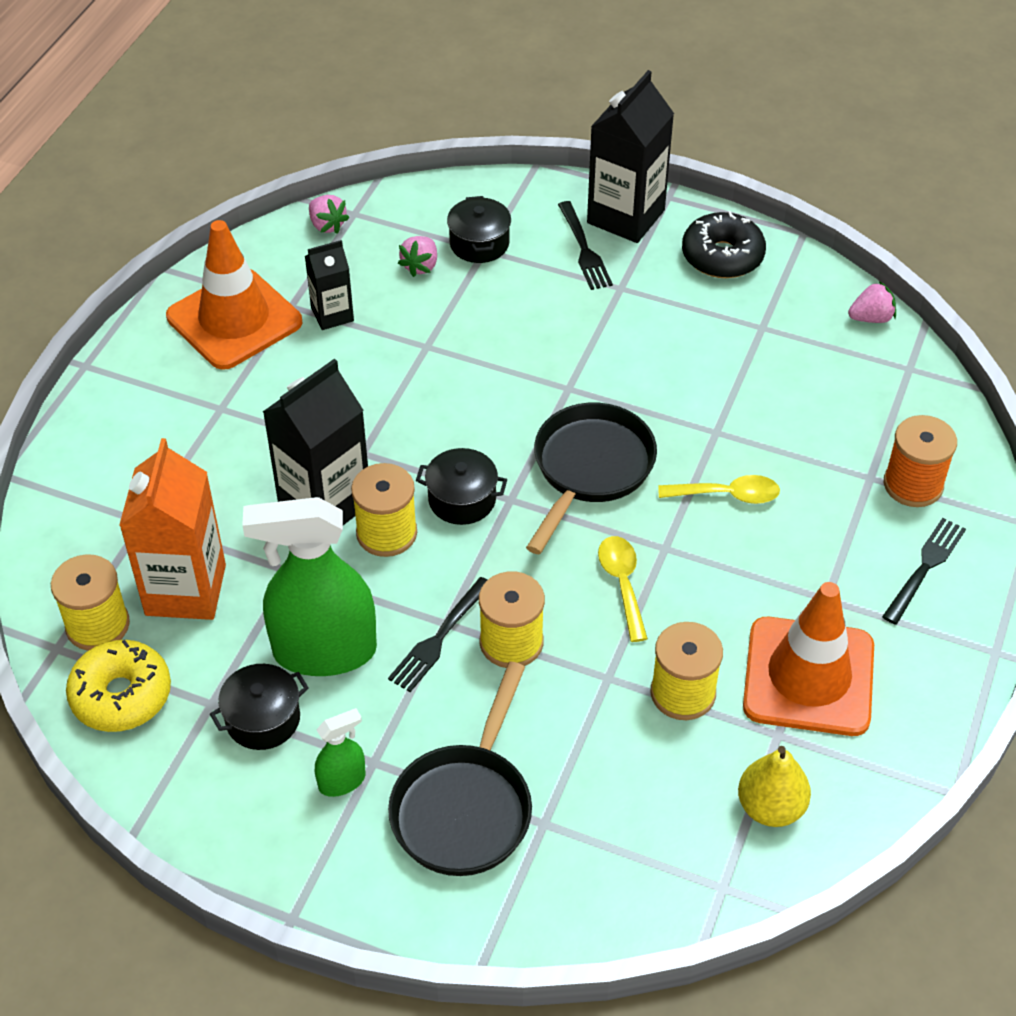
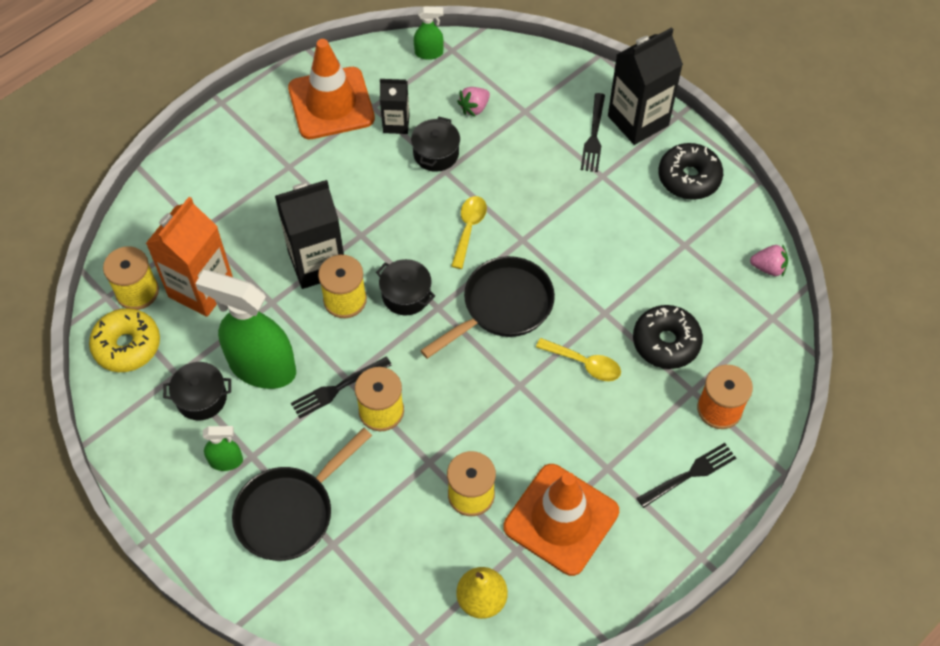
camera: 25 degrees right, 10 degrees up
pink strawberry [309,195,349,234] -> green spray bottle [414,6,444,60]
black pot [447,196,511,263] -> black pot moved to [411,117,460,172]
yellow spoon [598,536,648,642] -> yellow spoon moved to [451,196,487,269]
none -> black donut [633,305,703,369]

